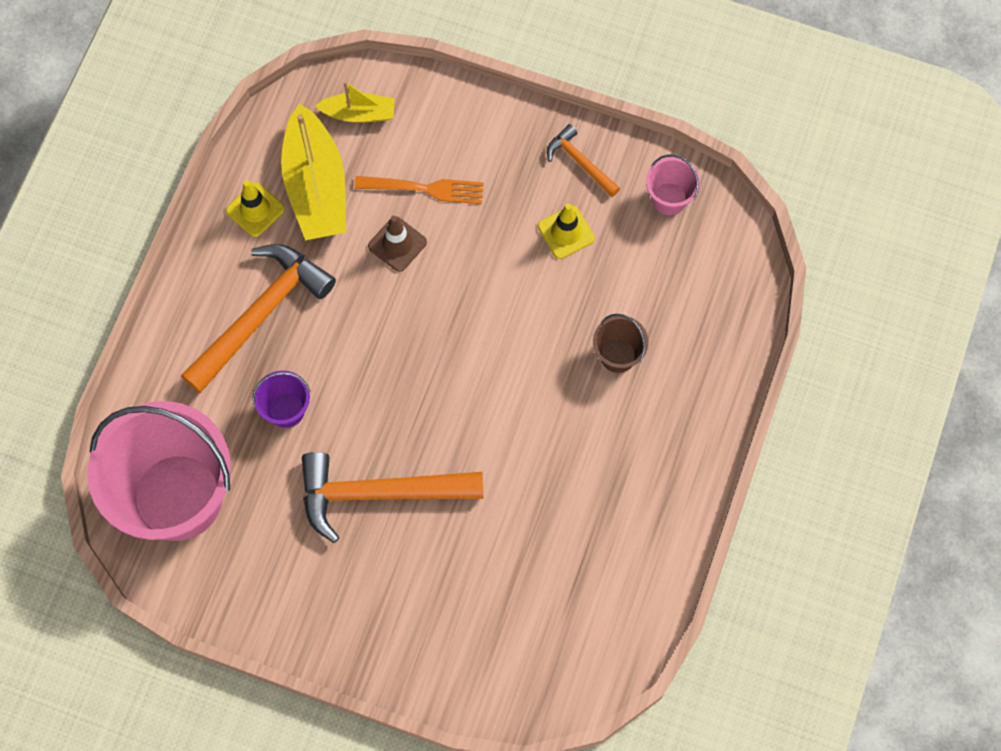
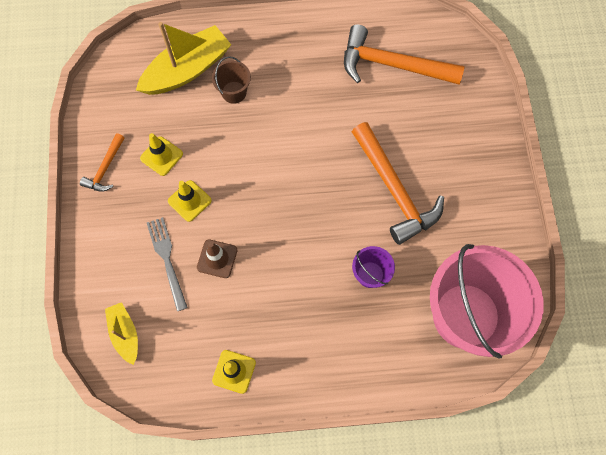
camera: 115 degrees left, 0 degrees up
orange hammer [181,244,336,393] -> orange hammer moved to [344,24,464,85]
yellow boat [281,103,346,240] -> yellow boat moved to [136,22,231,95]
orange fork [354,176,484,204] -> grey fork [147,217,188,311]
pink bucket [646,154,700,215] -> none
none -> yellow traffic cone [168,180,212,222]

